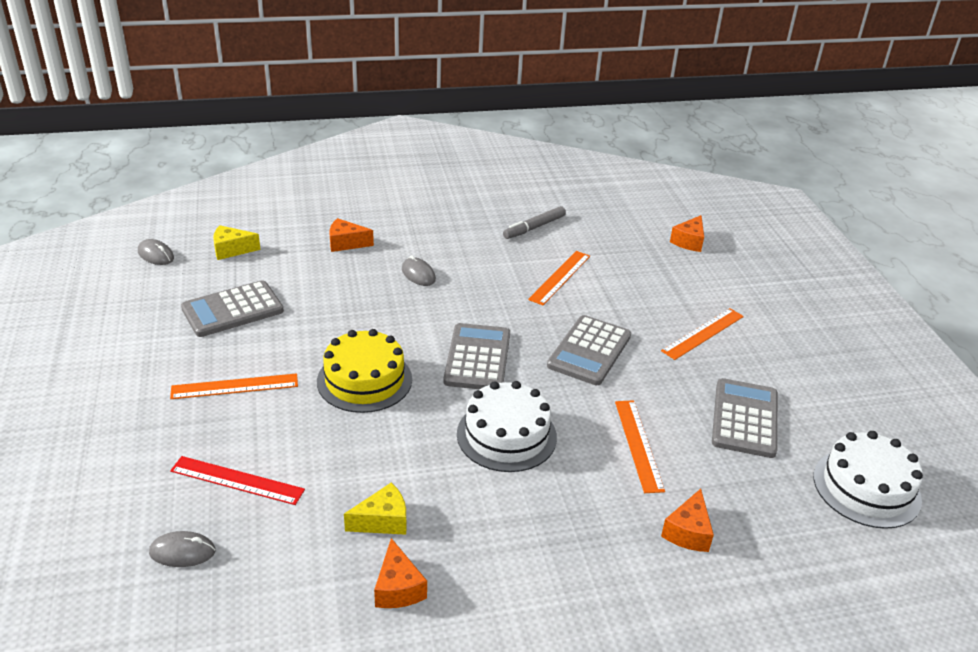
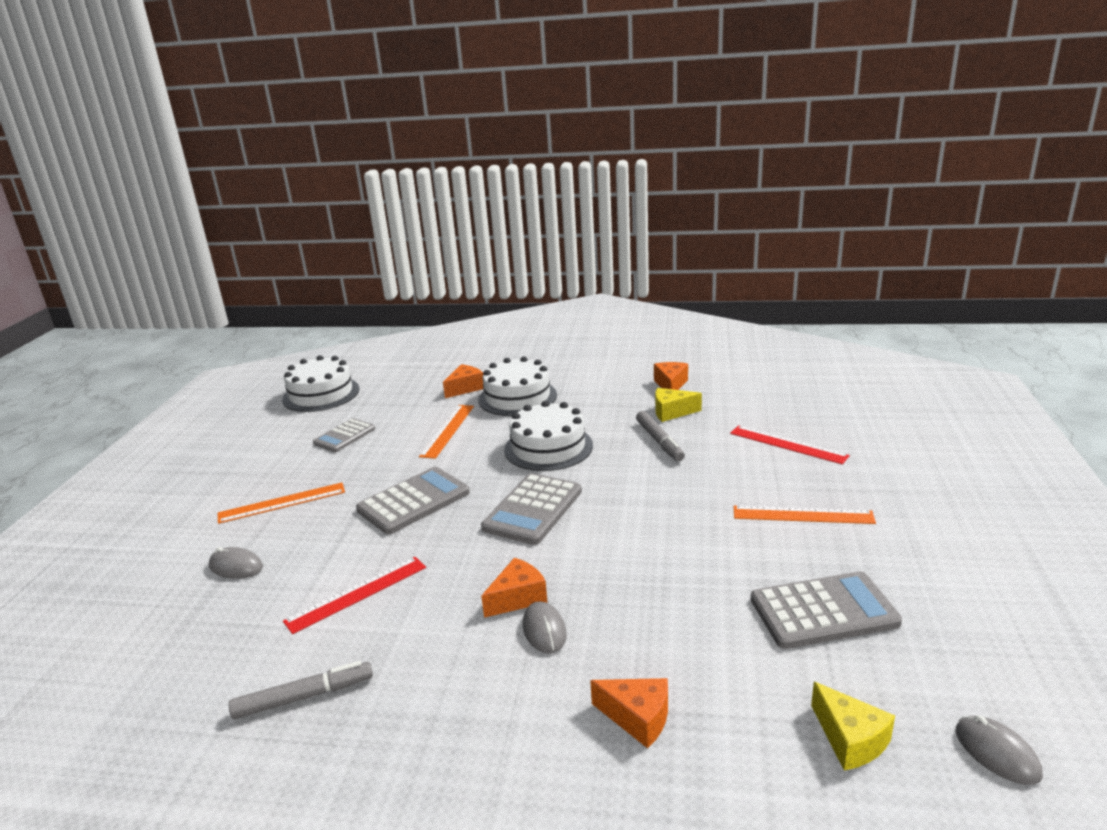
camera: 155 degrees left, 10 degrees down
grey mouse [149,531,216,567] -> grey mouse moved to [209,547,263,579]
yellow cheese [213,225,261,260] -> yellow cheese turned 45 degrees clockwise [811,682,895,771]
yellow cake [317,329,412,413] -> none
orange ruler [528,251,590,305] -> red ruler [283,557,426,634]
orange cheese [670,215,704,252] -> orange cheese moved to [481,558,548,618]
grey calculator [712,378,778,458] -> grey calculator [313,418,375,452], size x0.64
none -> white cake [478,356,557,416]
none -> grey marker [636,411,685,461]

